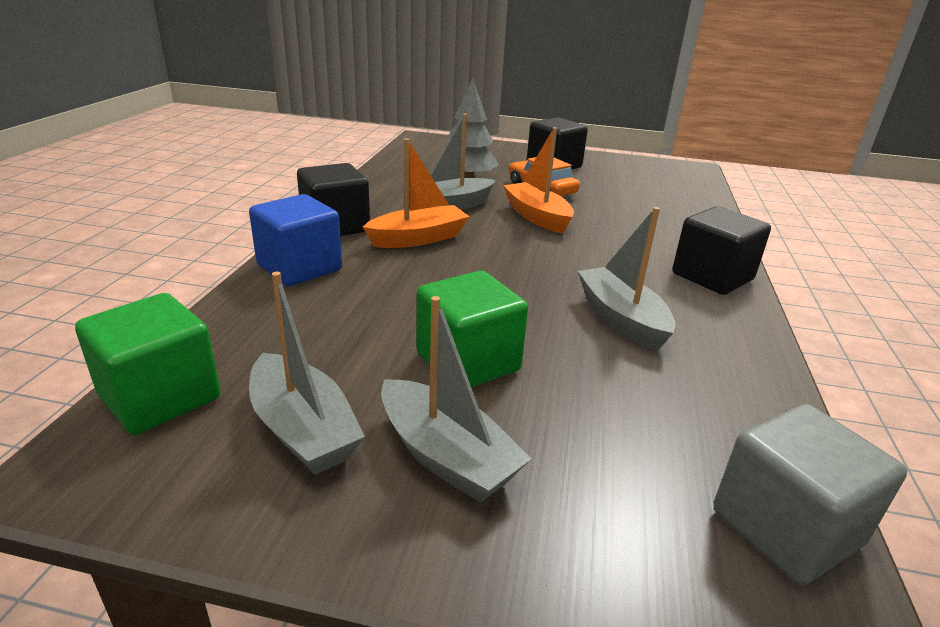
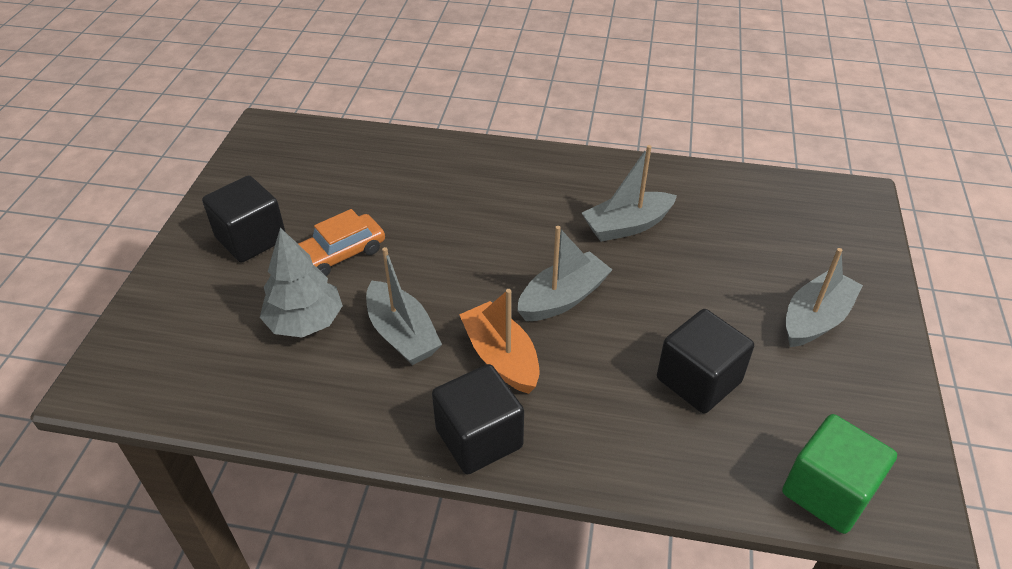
camera: 90 degrees left, 15 degrees up
blue cube [249,194,342,286] -> none
grey boat [249,272,365,475] -> grey boat moved to [517,226,612,321]
green cube [417,271,528,388] -> none
orange boat [503,127,574,233] -> none
black cube [672,206,771,295] -> black cube moved to [657,309,754,414]
grey cube [713,404,907,585] -> none

